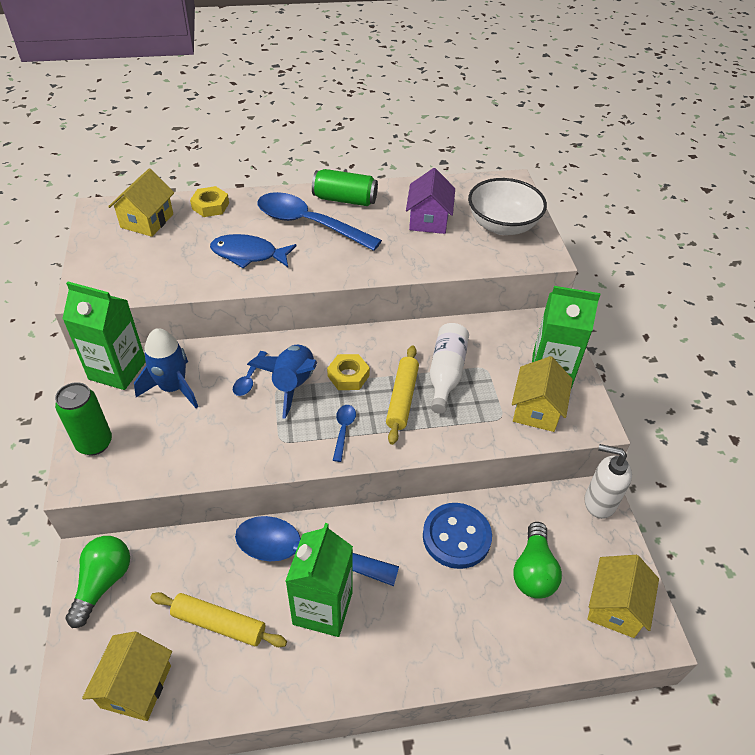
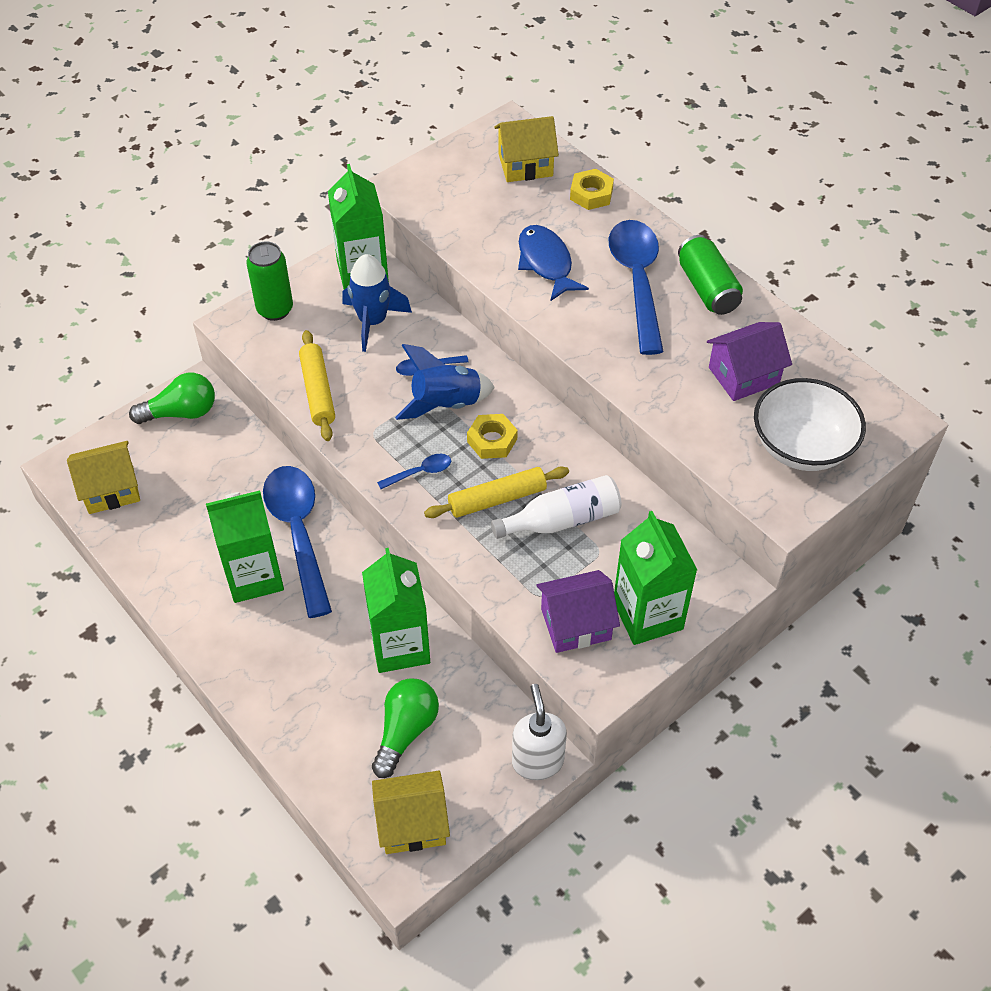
camera: 60 degrees right, 5 degrees up
yellow rolling pin [151,592,287,647] -> yellow rolling pin moved to [299,330,335,441]
blue button [423,503,492,569] -> green carton [362,548,430,673]
yellow house [512,356,573,432] -> purple house [537,570,620,653]
green light bulb [513,522,562,599] -> green light bulb turned 135 degrees clockwise [372,678,439,778]

